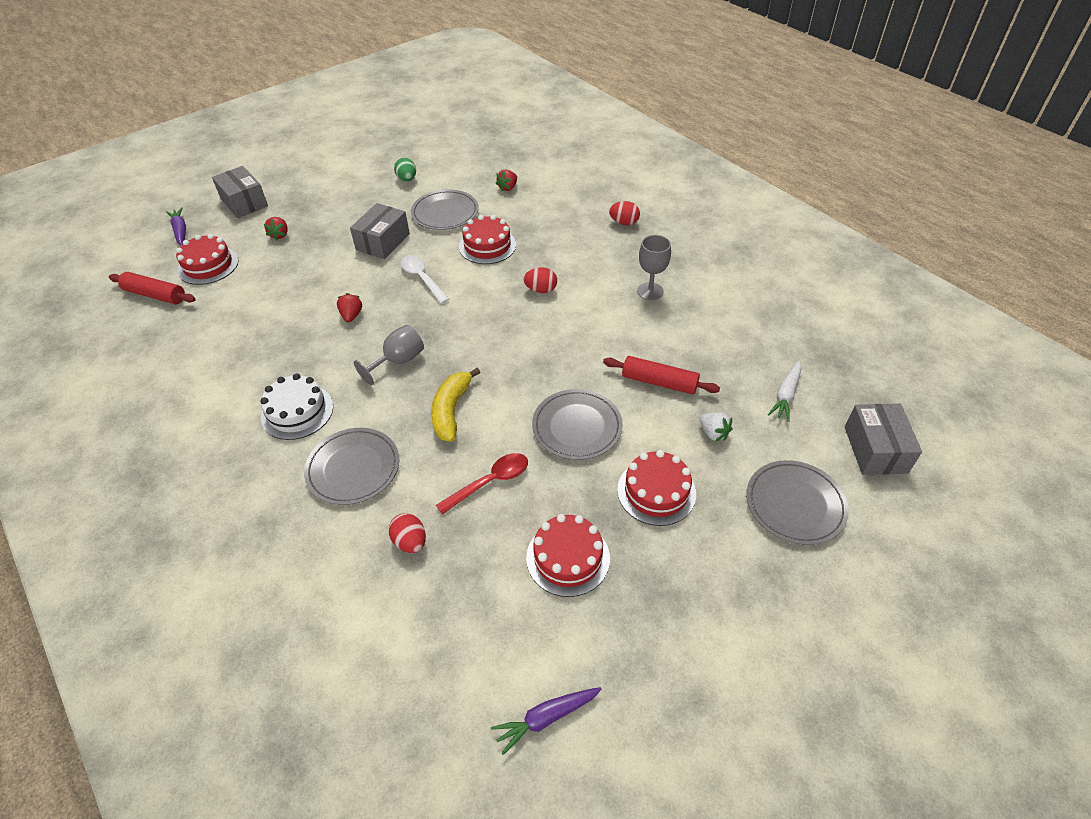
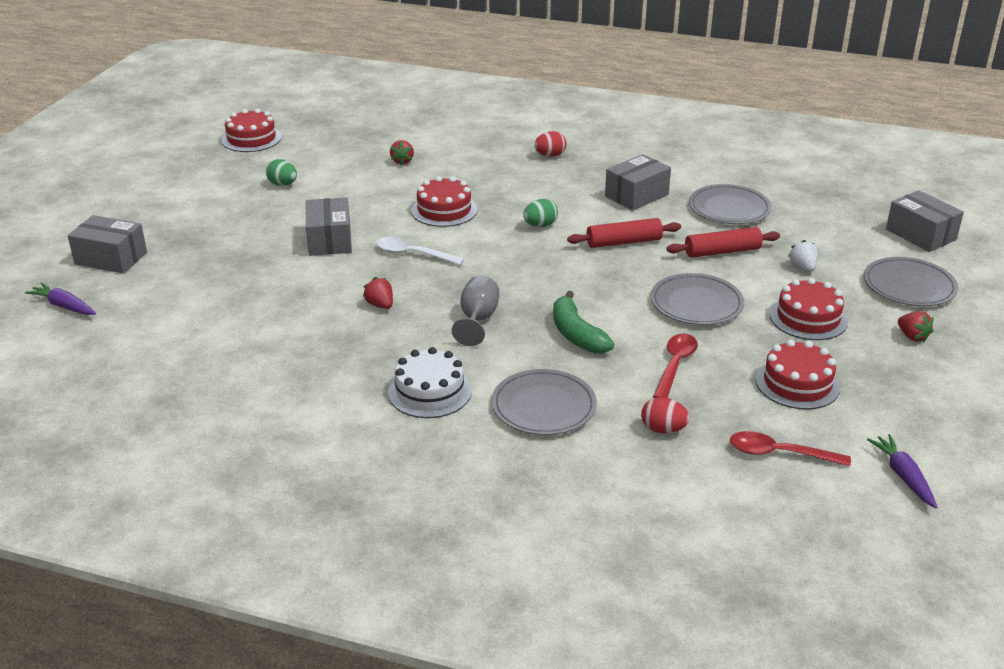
camera: 35 degrees left, 15 degrees down
red rolling pin [109,272,196,304] -> red rolling pin moved to [567,218,681,248]
red cake [176,234,239,285] -> red cake moved to [221,108,282,152]
red strawberry [264,217,288,240] -> red strawberry moved to [898,311,933,342]
grey plate [411,190,479,230] -> grey plate moved to [689,184,772,224]
yellow banana [431,368,481,442] -> green banana [553,291,614,353]
purple carrot [491,687,602,755] -> purple carrot turned 135 degrees clockwise [867,434,937,508]
red egg [523,267,557,293] -> green egg [523,199,558,227]
grey goblet [637,235,671,300] -> grey box [605,154,671,211]
white strawberry [700,413,732,442] -> white strawberry turned 120 degrees counterclockwise [788,240,818,272]
white carrot [768,361,801,422] -> none
none -> red spoon [730,431,851,467]

